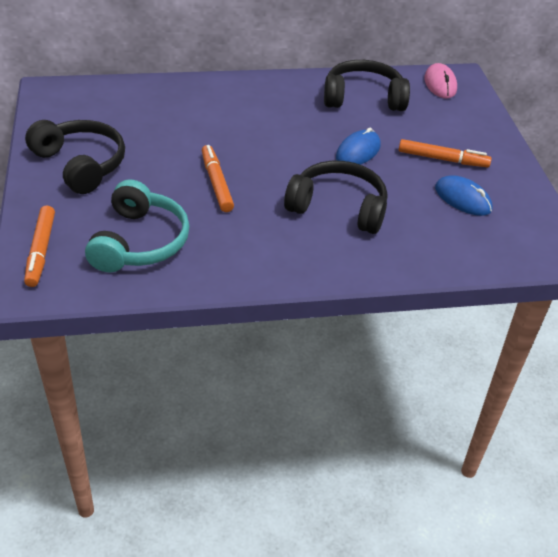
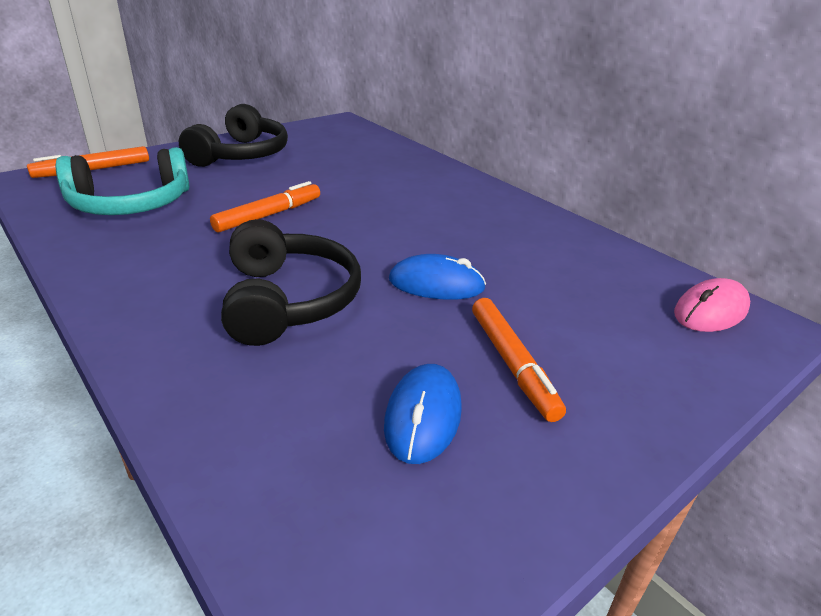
camera: 60 degrees right, 10 degrees down
black headphones [324,60,410,111] -> none

